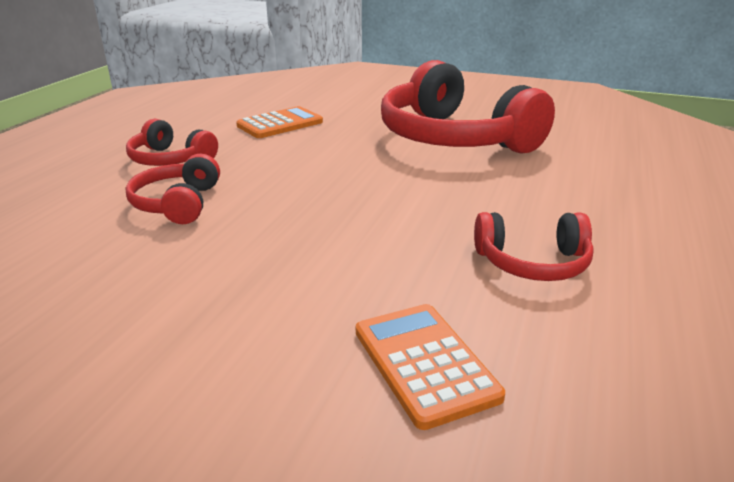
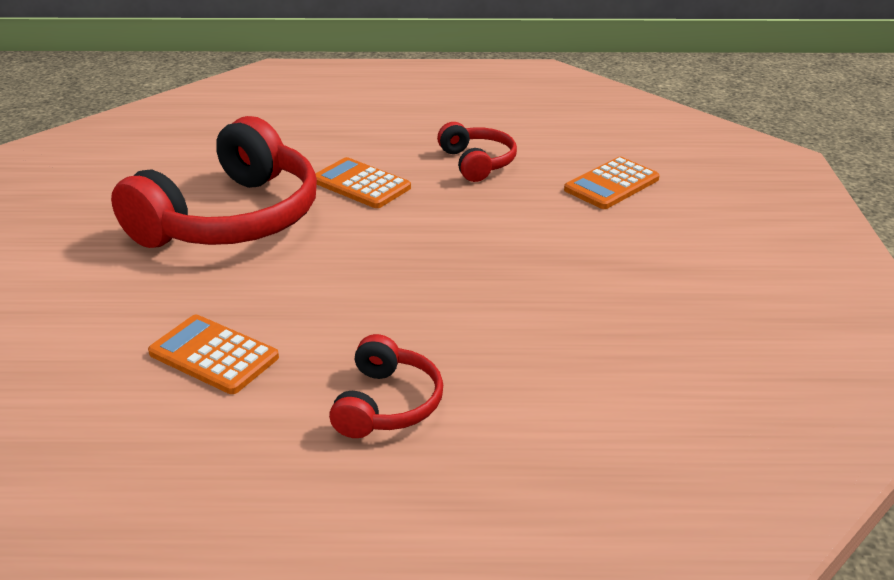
camera: 110 degrees left, 5 degrees up
red headphones [126,154,220,224] -> none
none -> orange calculator [315,157,411,208]

